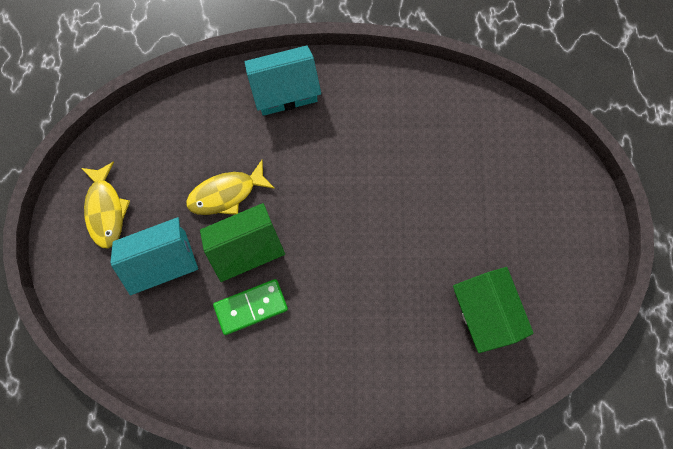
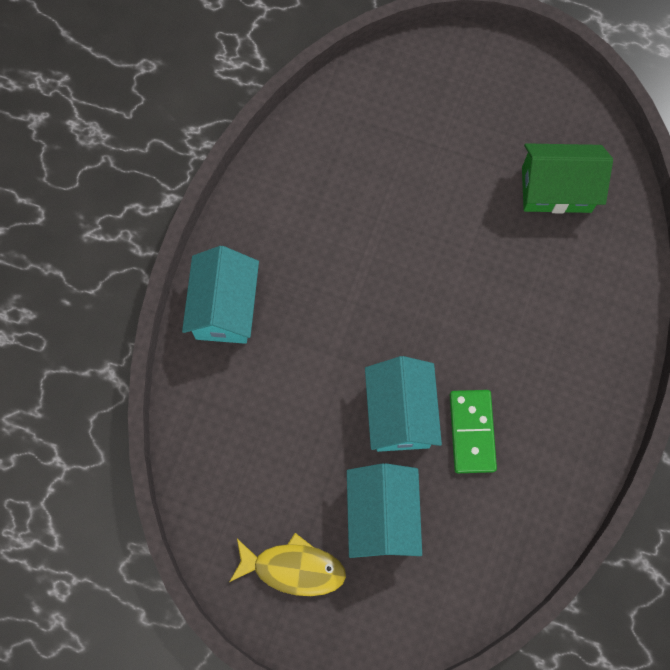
camera: 70 degrees left, 5 degrees down
yellow fish [186,159,275,215] -> none
green house [200,203,285,282] -> turquoise house [365,356,442,452]

